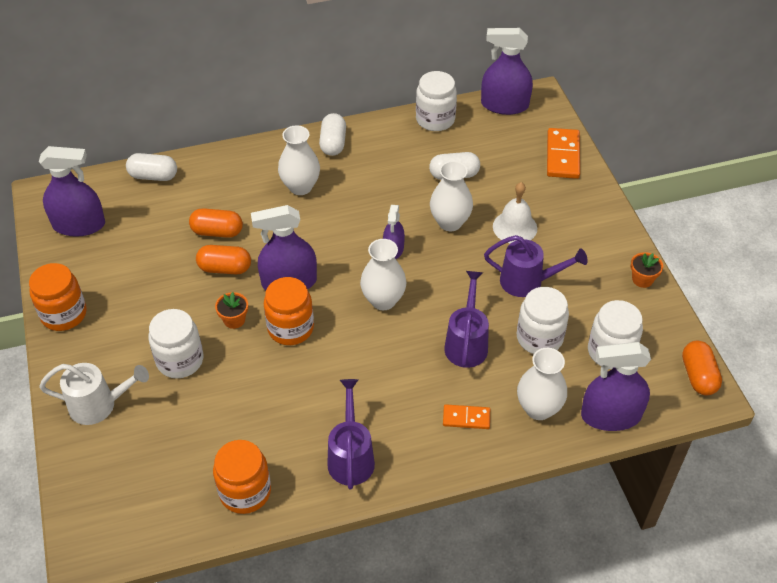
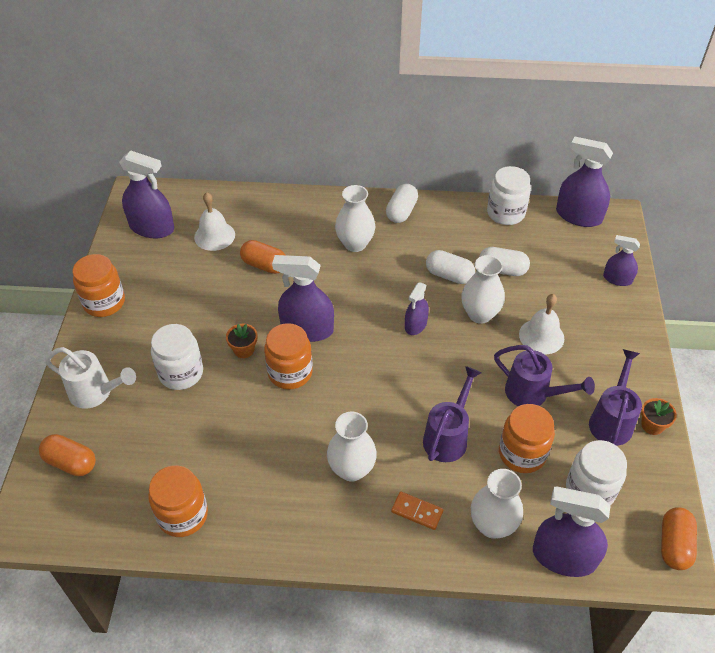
camera: 20 degrees right, 0 degrees up
white capsule [126,153,177,181] -> white capsule moved to [426,250,475,284]
orange capsule [196,245,251,274] -> orange capsule moved to [39,434,96,476]
purple watering can [327,379,375,490] -> purple watering can moved to [589,349,642,446]
white vase [360,239,406,310] -> white vase moved to [327,412,377,482]
white jar [517,287,569,354] -> orange jar [499,404,555,473]
orange domino [547,128,580,179] -> purple spray bottle [603,235,640,286]
none -> white bell [194,192,235,251]

